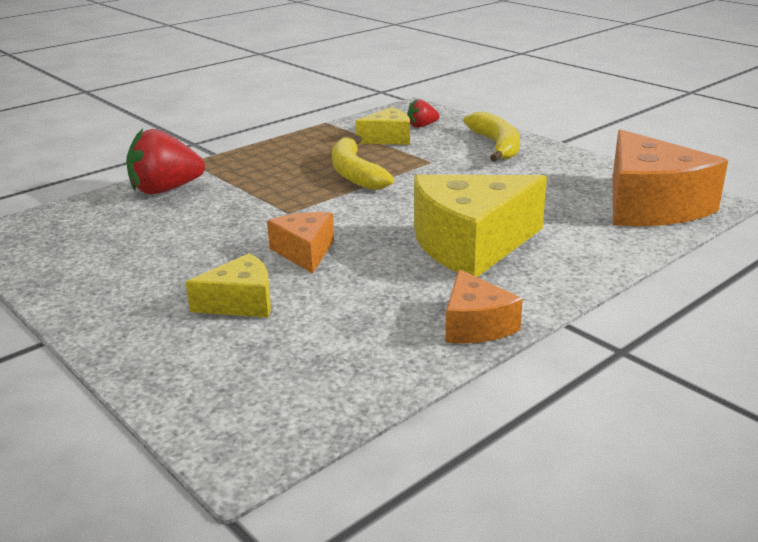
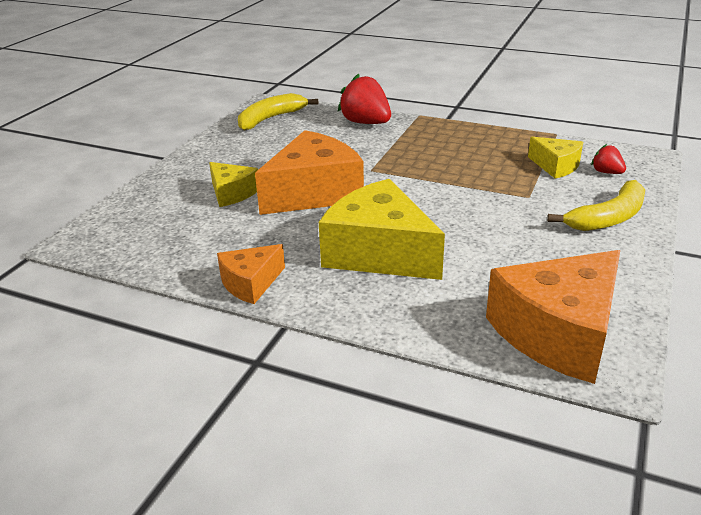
camera: 65 degrees right, 5 degrees up
orange cheese [267,212,334,273] -> orange cheese [255,130,364,215], size x1.88
yellow banana [332,135,394,190] -> yellow banana moved to [238,93,318,131]

